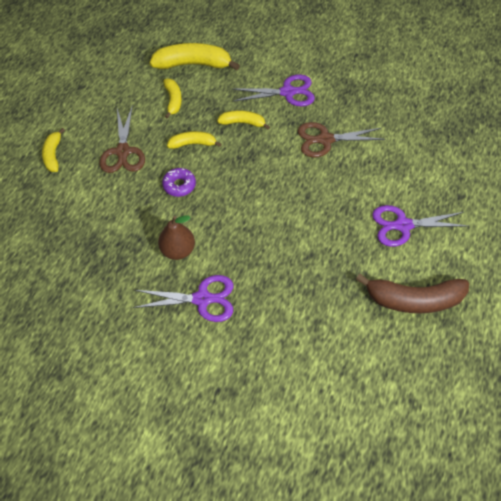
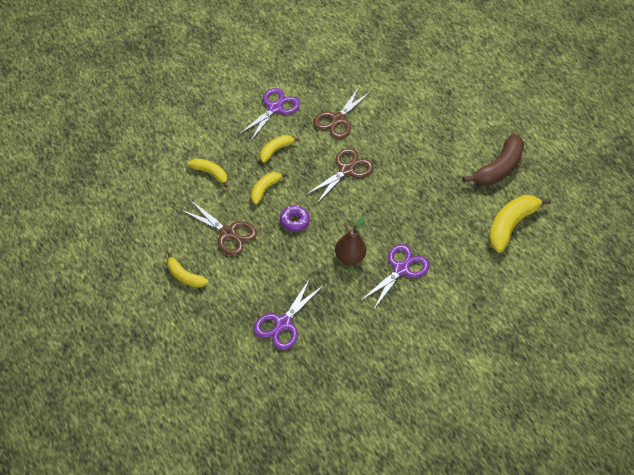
camera: 55 degrees left, 5 degrees down
yellow banana [149,43,240,70] -> yellow banana moved to [488,195,551,253]
purple scissors [372,205,468,247] -> purple scissors moved to [254,279,324,350]
none -> brown scissors [306,148,374,203]

